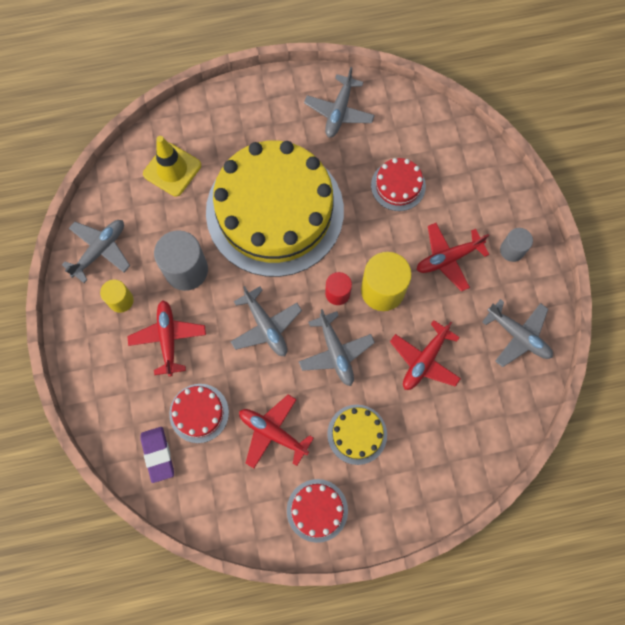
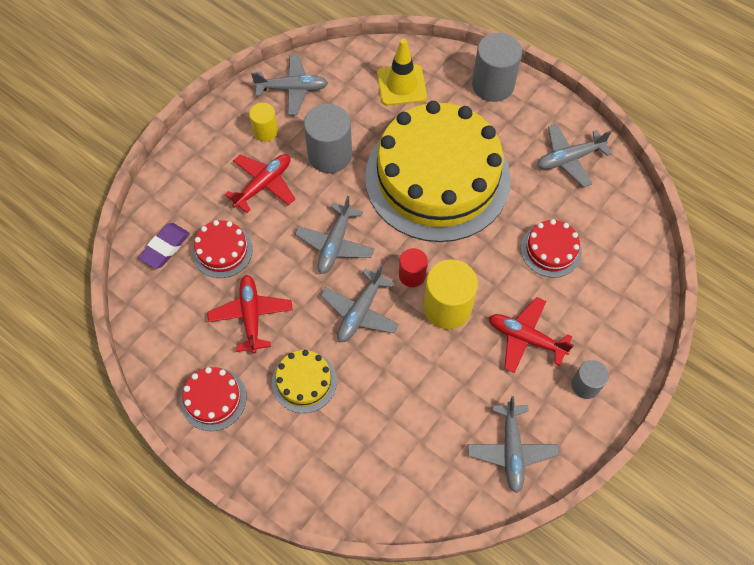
camera: 50 degrees right, 10 degrees down
red plane [390,320,461,390] -> none
none -> grey cylinder [472,33,522,102]

